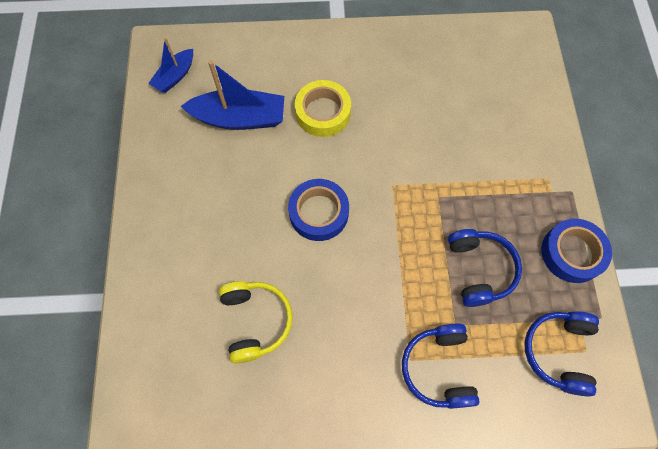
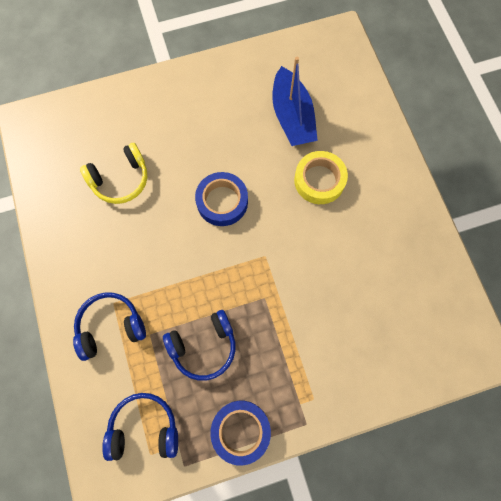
camera: 75 degrees right, 5 degrees up
blue boat [148,38,193,93] -> none

